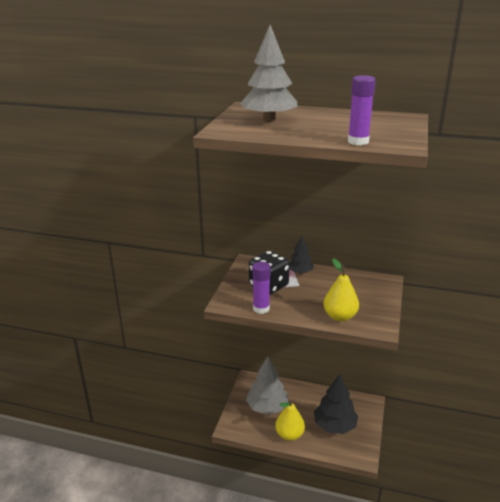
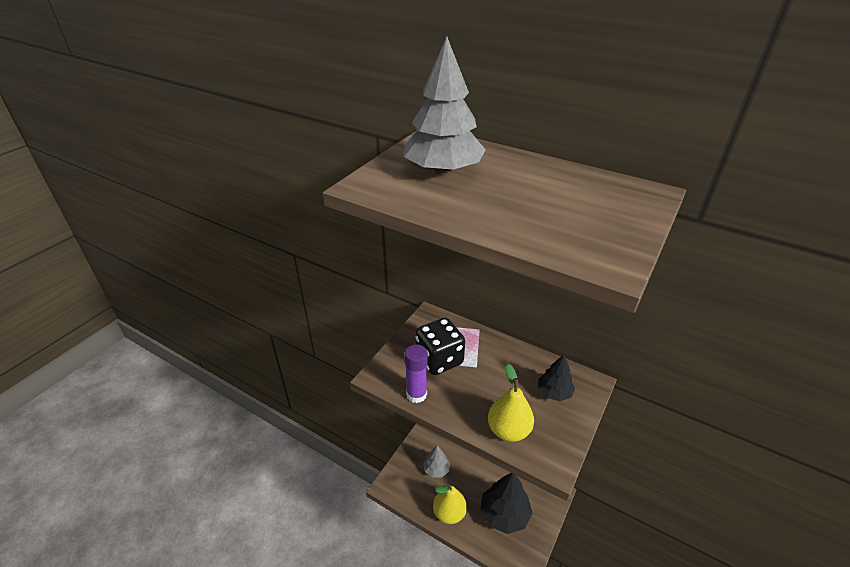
camera: 15 degrees right, 10 degrees up
grey tree [246,357,289,415] -> grey tree [423,446,450,478], size x0.57
black tree [289,236,314,274] -> black tree moved to [538,354,575,401]
purple glue stick [348,75,376,145] -> none

